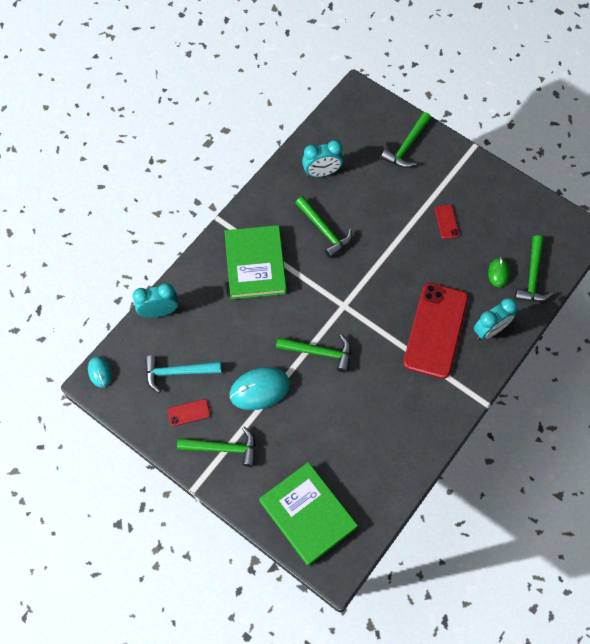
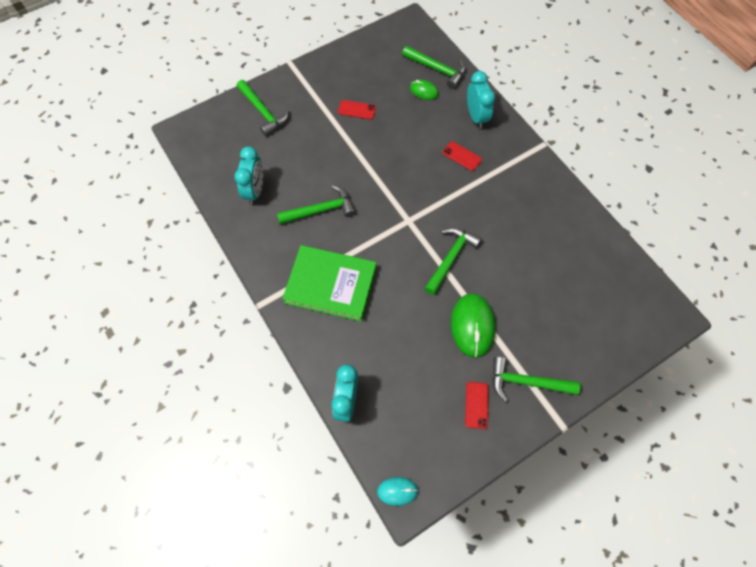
camera: 70 degrees left, 0 degrees up
turquoise hammer [145,356,222,393] -> none
green hammer [177,427,256,467] -> green hammer turned 105 degrees counterclockwise [492,357,580,402]
turquoise mouse [229,367,290,410] -> green mouse [451,293,496,358]
green book [259,462,358,566] -> none
red phone [403,283,468,379] -> red phone [442,141,482,171], size x0.41

